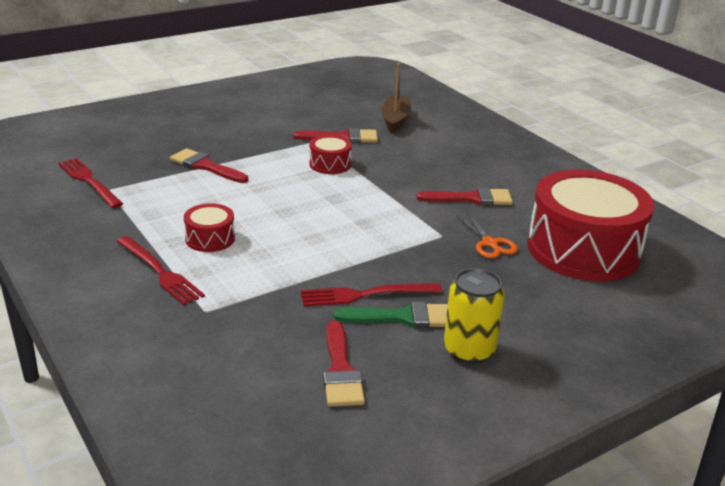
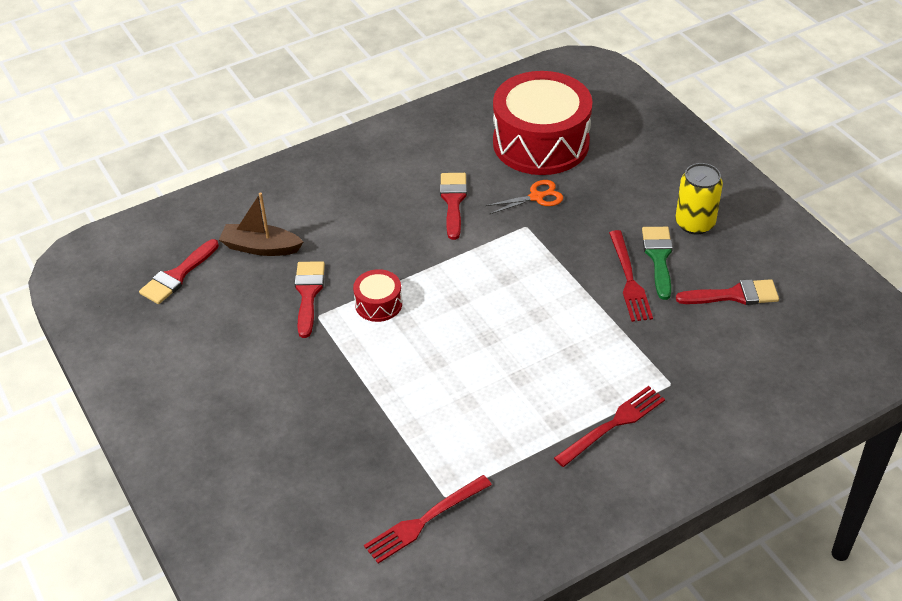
camera: 85 degrees left, 15 degrees up
red brush [170,148,248,183] -> red brush moved to [139,239,219,304]
red drum [184,203,235,252] -> none

